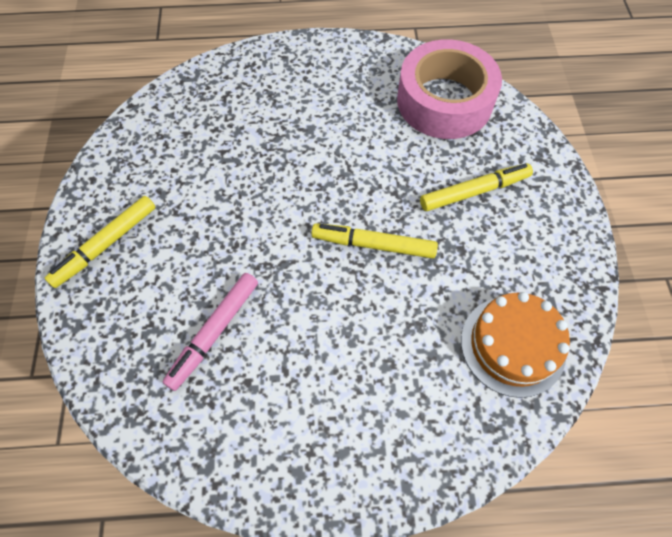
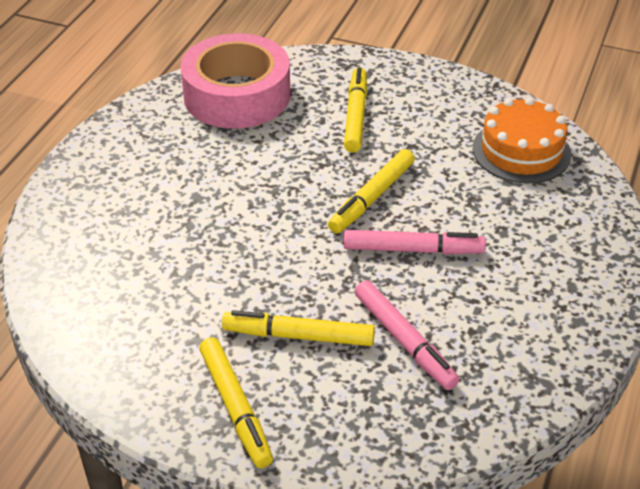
camera: 65 degrees left, 20 degrees down
none -> yellow marker [222,310,375,346]
none -> pink marker [344,230,486,254]

